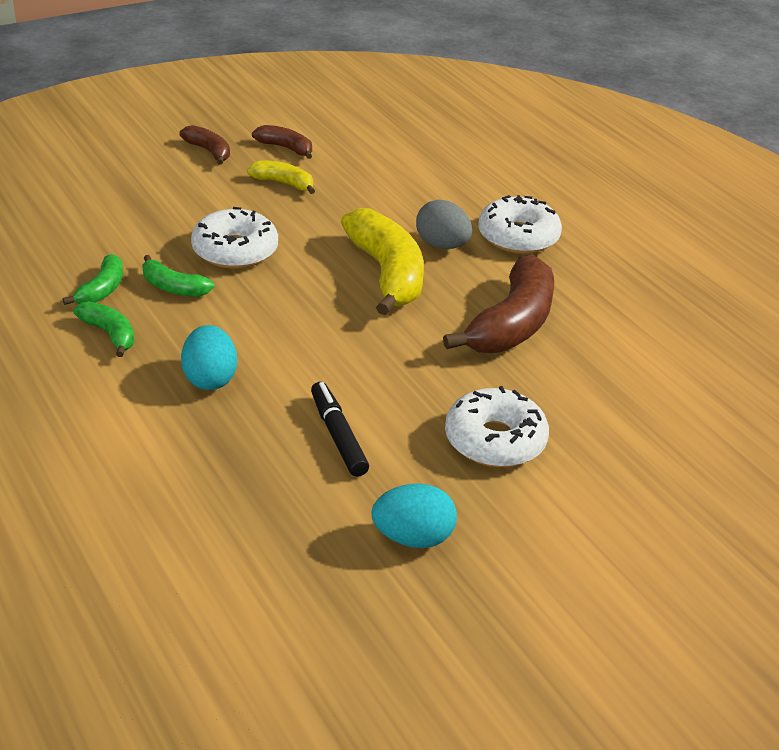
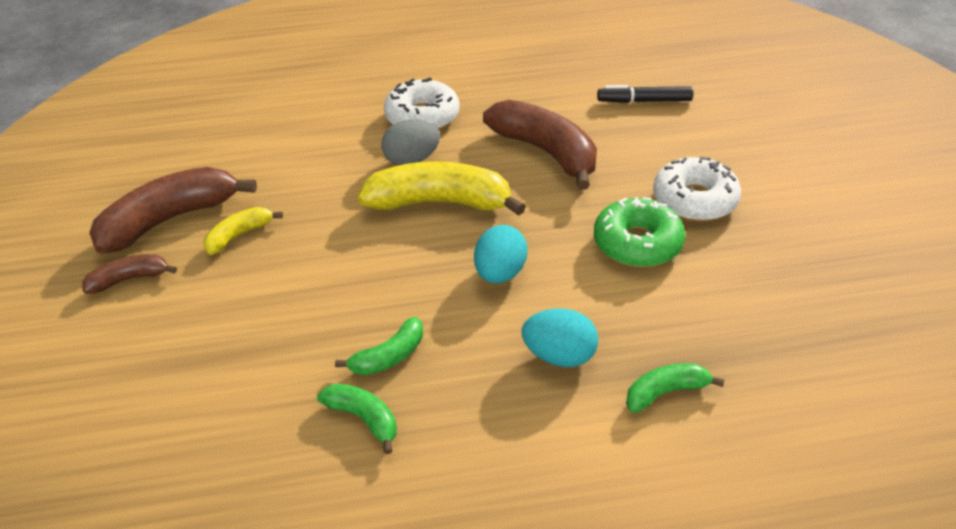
camera: 65 degrees left, 5 degrees up
green banana [73,301,135,357] -> green banana moved to [626,363,725,413]
white donut [191,207,278,269] -> none
brown banana [252,125,312,159] -> brown banana [89,167,257,254], size x1.97
black marker [311,382,369,477] -> black marker moved to [597,85,693,103]
turquoise egg [371,483,457,548] -> turquoise egg moved to [474,225,528,284]
none -> green donut [594,197,685,267]

